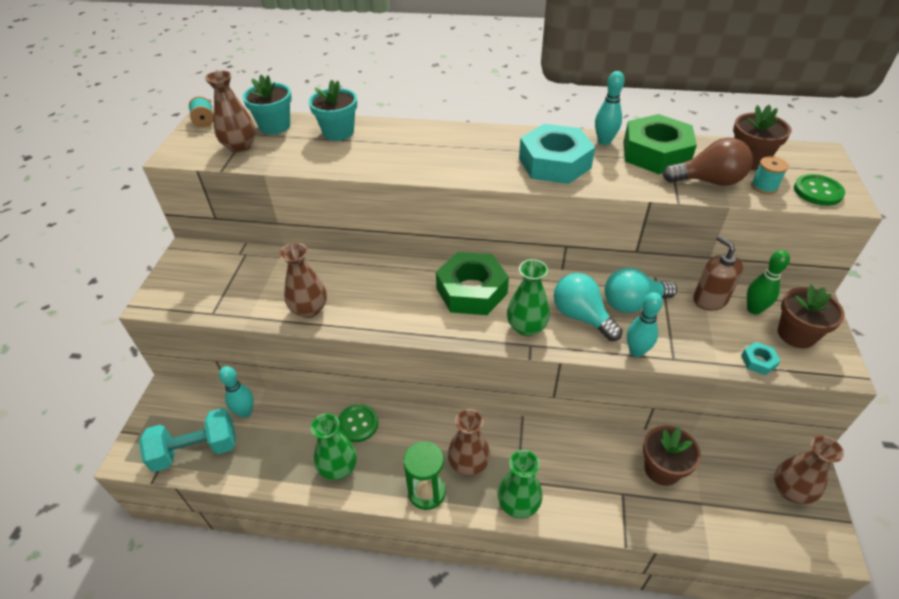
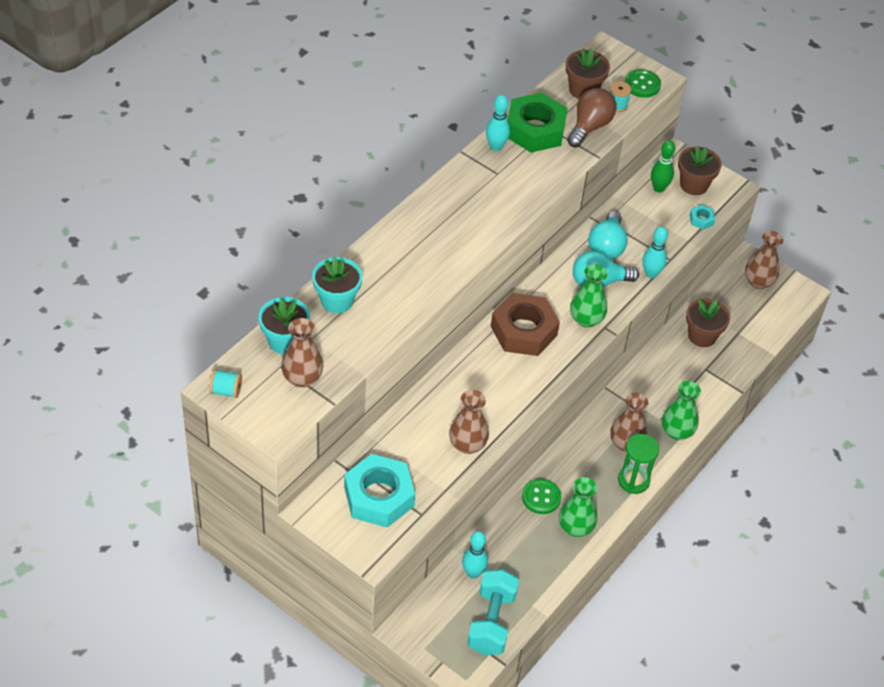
camera: 65 degrees left, 5 degrees up
green nut [436,252,509,315] -> brown nut [491,293,560,356]
turquoise nut [519,124,595,184] -> turquoise nut moved to [344,454,415,528]
brown soap dispenser [693,236,743,311] -> none

